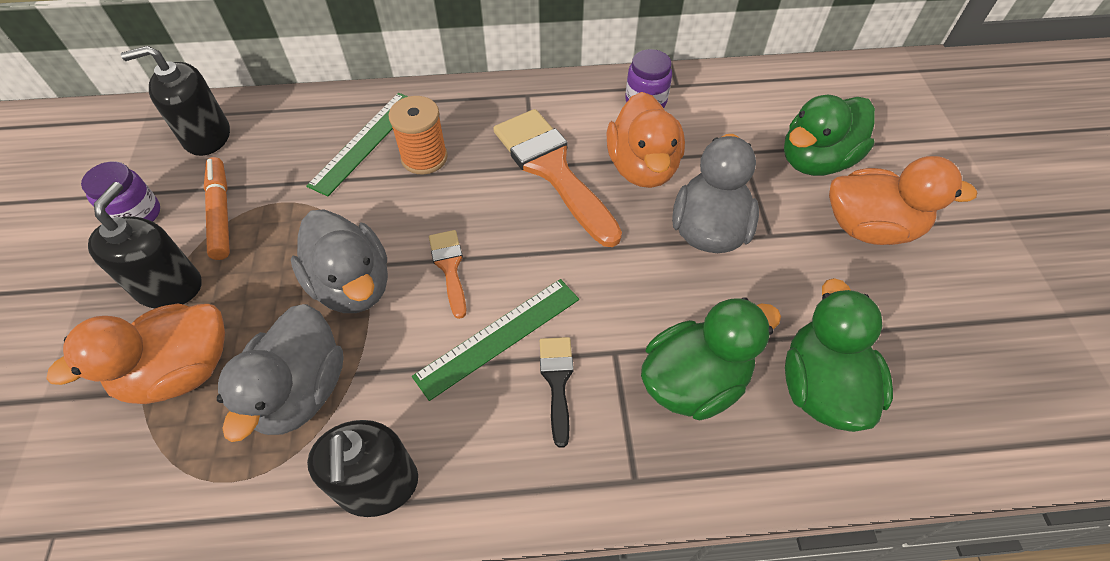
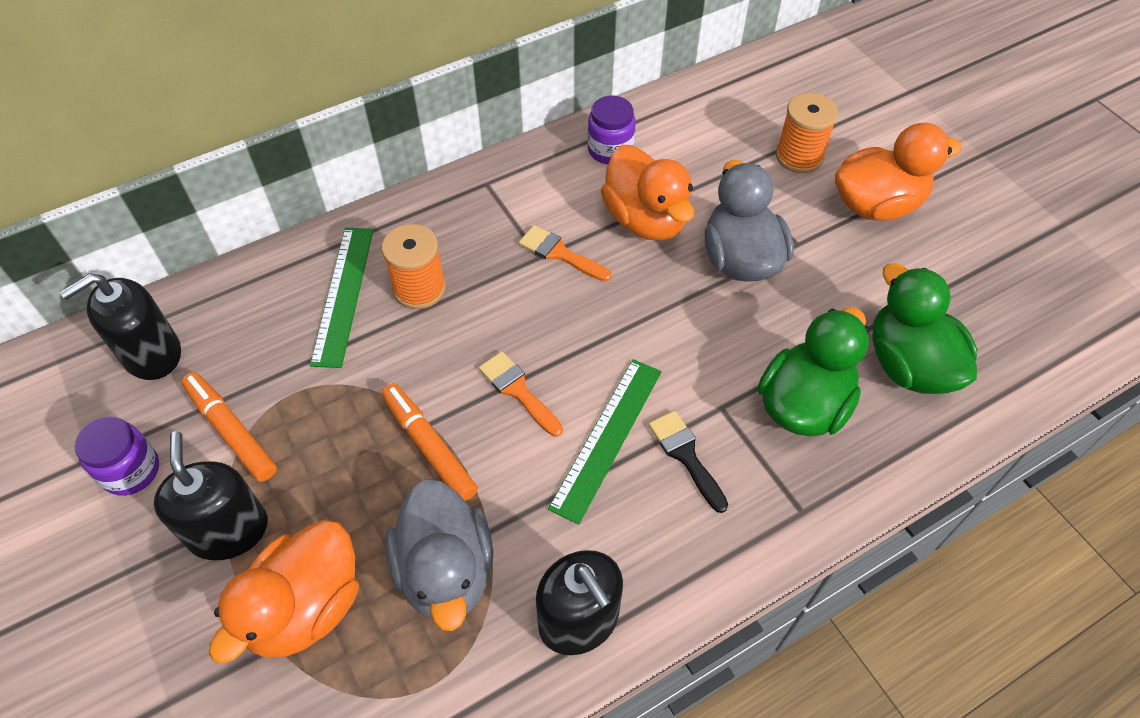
camera: 25 degrees left, 0 degrees up
grey duck [291,209,388,313] -> orange marker [382,383,478,501]
orange brush [493,109,622,247] -> orange brush [519,225,612,282], size x0.49
green duck [784,95,875,176] -> orange spool [776,93,838,173]

